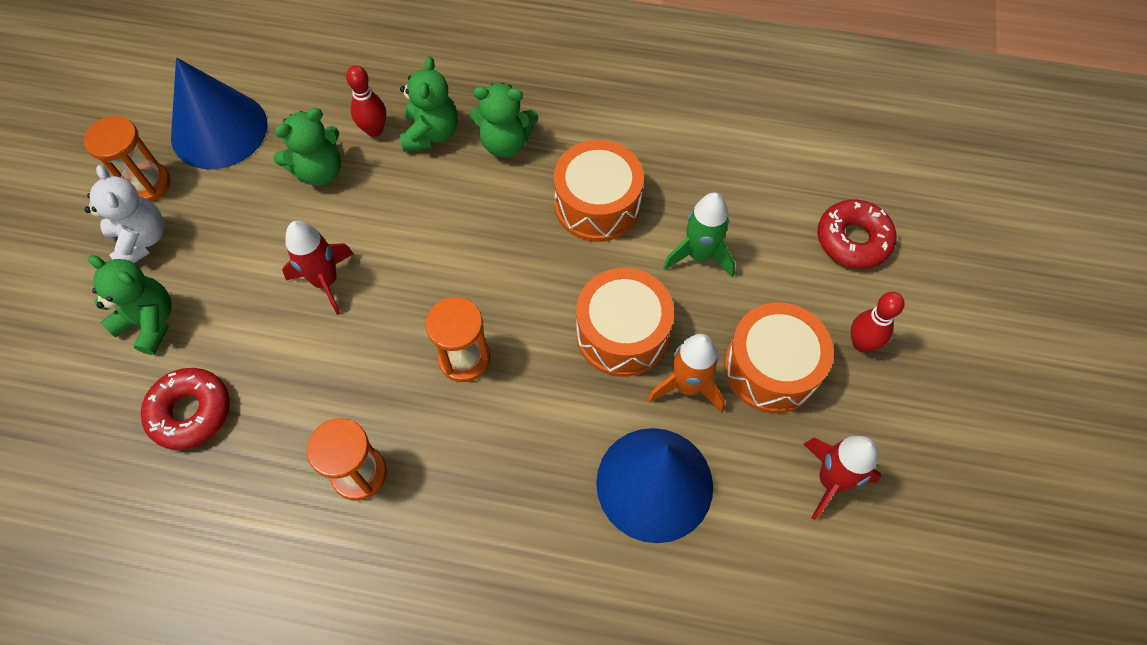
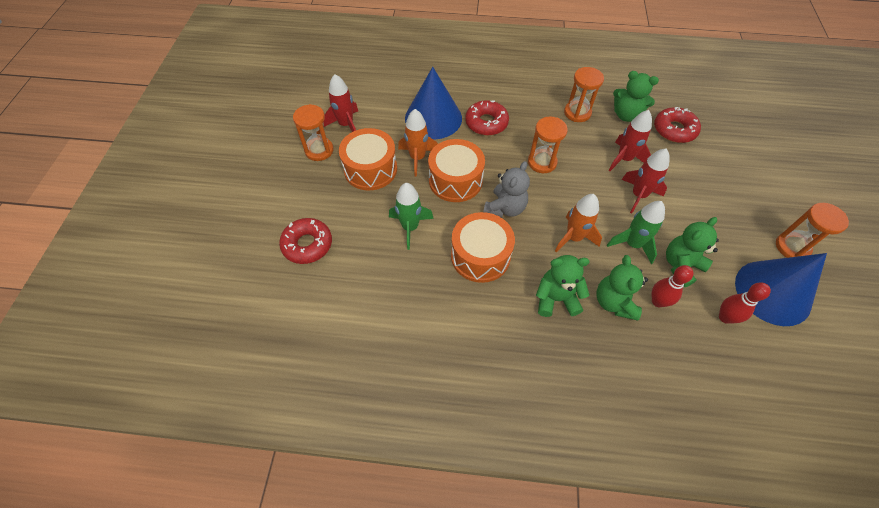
camera: 175 degrees right, 5 degrees down
white teddy bear [84,165,164,263] -> none
green teddy bear [88,255,172,355] -> green teddy bear moved to [613,71,659,122]
red bowling pin [851,292,904,352] -> red bowling pin moved to [719,282,771,324]
none -> orange hourglass [293,104,334,161]
none -> red donut [465,100,509,135]
none -> grey teddy bear [483,161,530,218]
none -> orange rocket [555,194,602,253]
none -> green rocket [607,201,665,264]
none -> red rocket [609,110,652,171]

